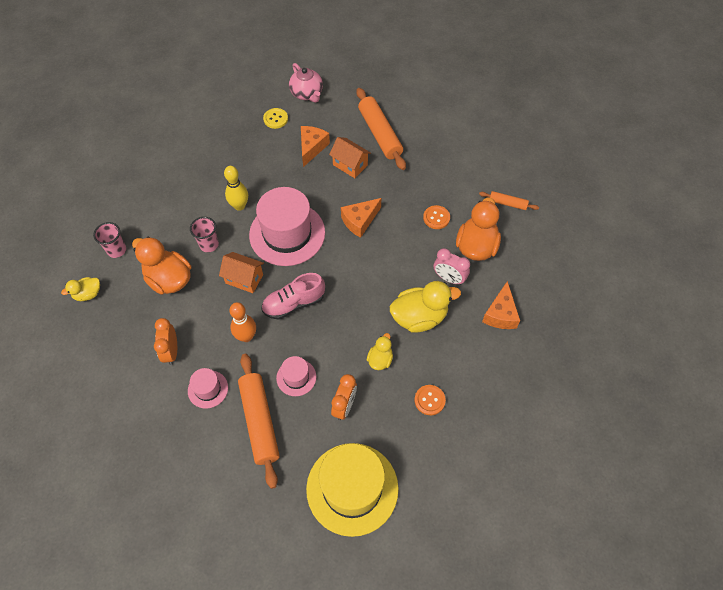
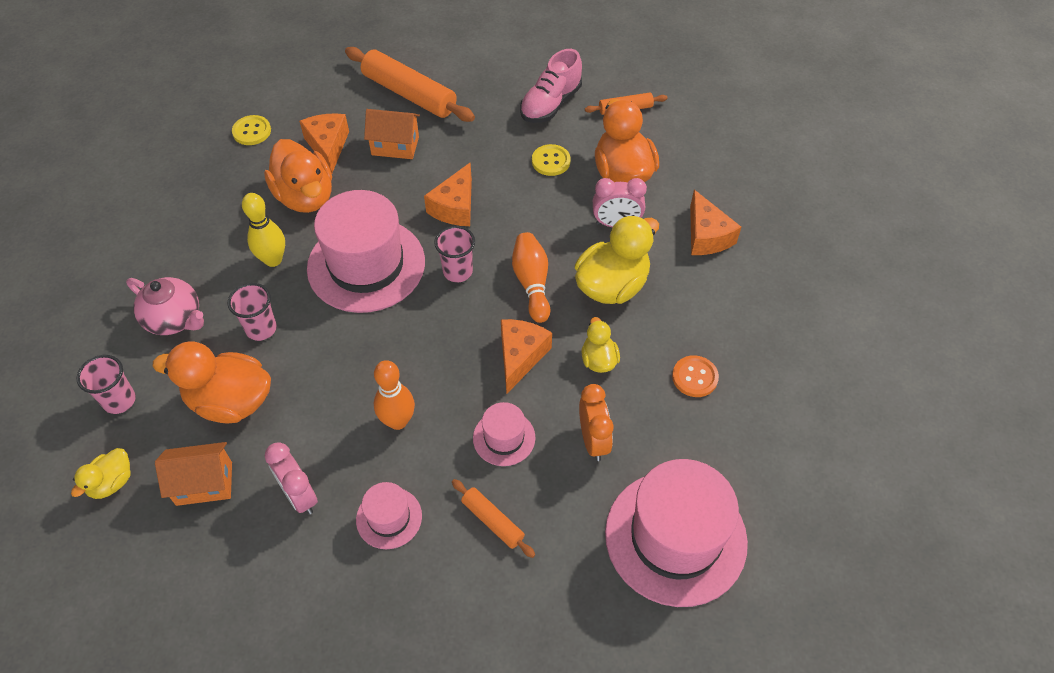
camera: 30 degrees left, 5 degrees down
orange clock [154,318,177,365] -> pink clock [265,442,318,515]
orange house [219,252,264,293] -> orange house moved to [155,442,232,506]
orange rolling pin [238,354,280,489] -> orange rolling pin [452,479,535,558], size x0.51
pink shoe [261,273,325,320] -> pink shoe moved to [520,49,582,123]
pink teapot [289,63,323,103] -> pink teapot moved to [126,277,204,335]
yellow hat [306,443,399,537] -> pink hat [605,459,748,607]
orange button [423,205,450,229] -> yellow button [532,144,571,176]
none -> orange duck [264,139,332,213]
none -> pink cup [434,226,475,282]
none -> orange cheese [501,319,552,394]
none -> orange bowling pin [512,232,550,323]

